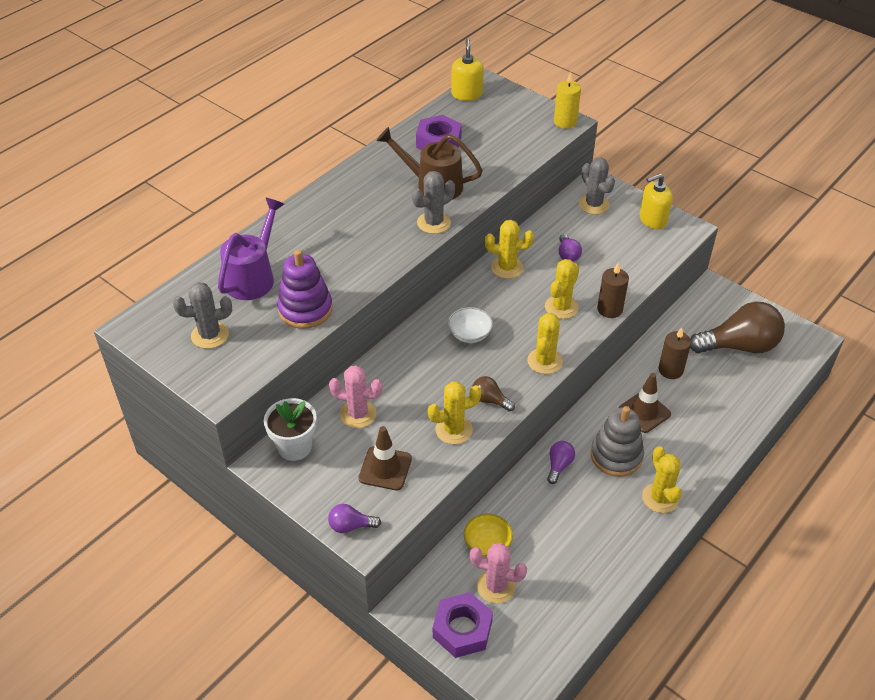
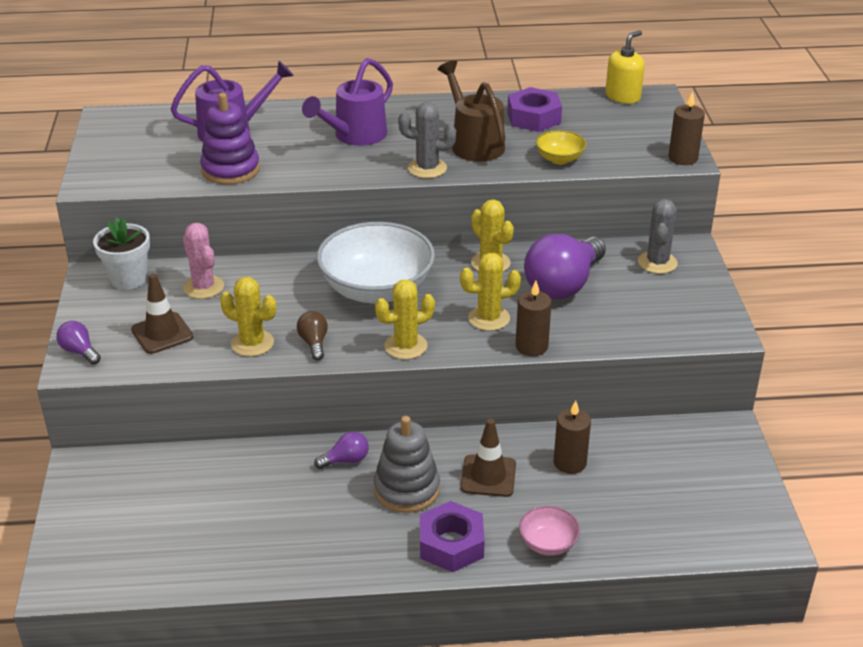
camera: 45 degrees right, 10 degrees down
grey cactus [173,282,232,349] -> none
purple nut [433,592,493,658] -> purple nut moved to [420,501,485,572]
white bowl [448,307,493,343] -> white bowl [317,222,435,304], size x2.20
yellow bowl [464,513,513,557] -> yellow bowl moved to [536,130,586,164]
pink cactus [470,543,527,604] -> none
yellow candle [554,72,581,129] -> brown candle [668,91,705,165]
purple light bulb [559,234,582,262] -> purple light bulb [524,234,606,299], size x2.21
yellow soap dispenser [640,174,673,229] -> none
yellow cactus [642,446,682,513] -> none
brown light bulb [690,302,785,353] -> none
none -> purple watering can [302,58,393,146]
none -> pink bowl [519,506,580,556]

